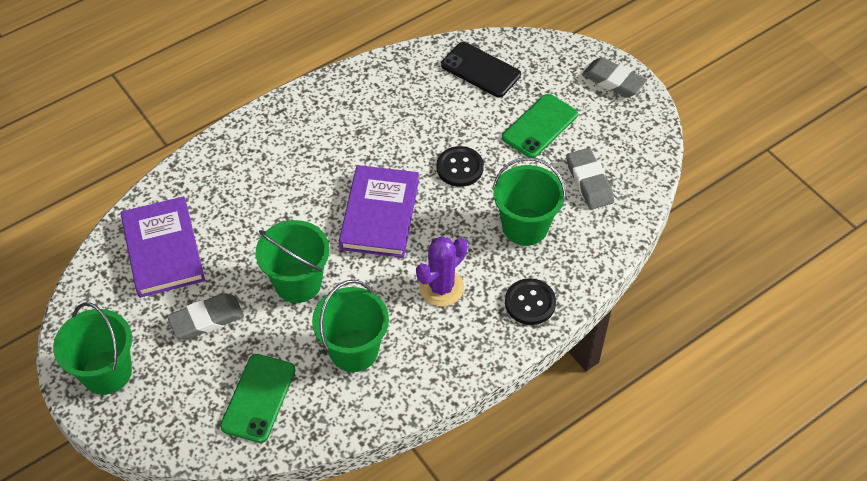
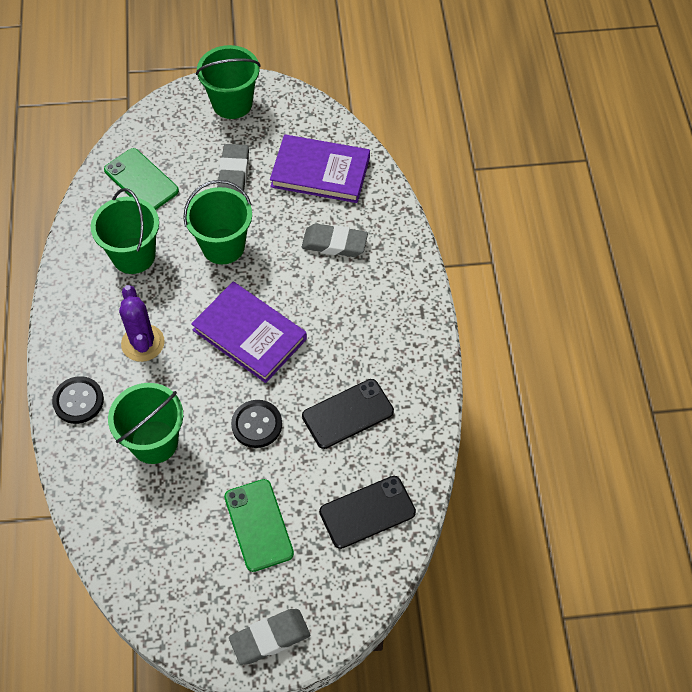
camera: 120 degrees right, 5 degrees up
grey eraser [566,148,614,209] -> grey eraser moved to [302,224,368,257]
none -> black phone [302,379,394,449]

